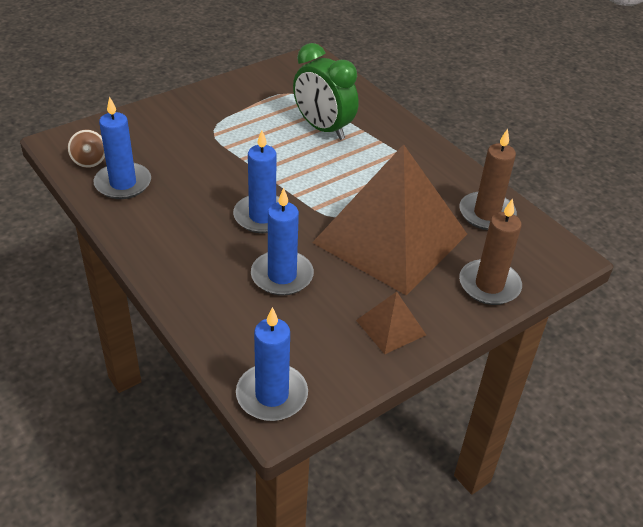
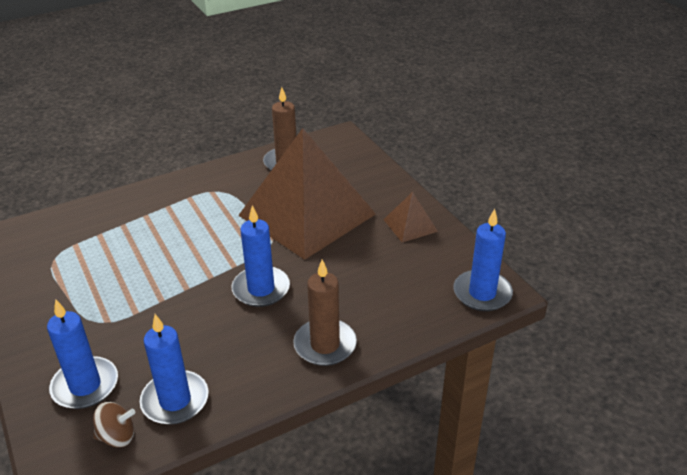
camera: 80 degrees left, 5 degrees down
blue candle [251,188,314,296] -> blue candle moved to [47,299,118,409]
green clock [293,43,359,140] -> none
brown candle [459,198,522,305] -> brown candle moved to [293,259,357,366]

